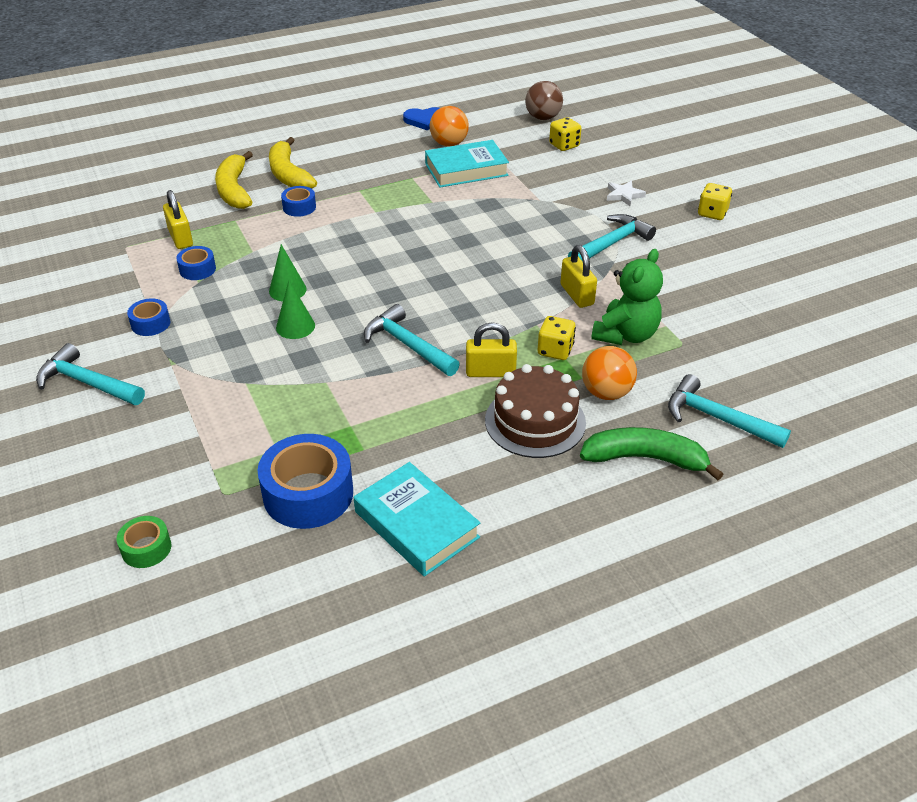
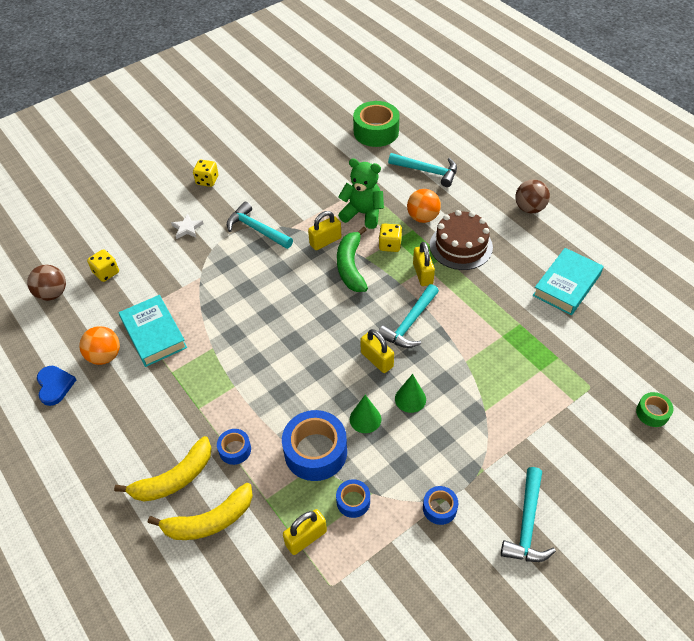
camera: 100 degrees left, 10 degrees up
blue tape [258,434,353,529] -> blue tape moved to [282,410,347,481]
green banana [580,427,723,480] -> green banana moved to [337,226,368,292]
turquoise hammer [668,374,791,448] -> turquoise hammer turned 90 degrees counterclockwise [388,153,457,187]
none -> green tape [353,101,400,147]
none -> yellow padlock [360,329,394,373]
none -> brown ball [515,180,550,213]

